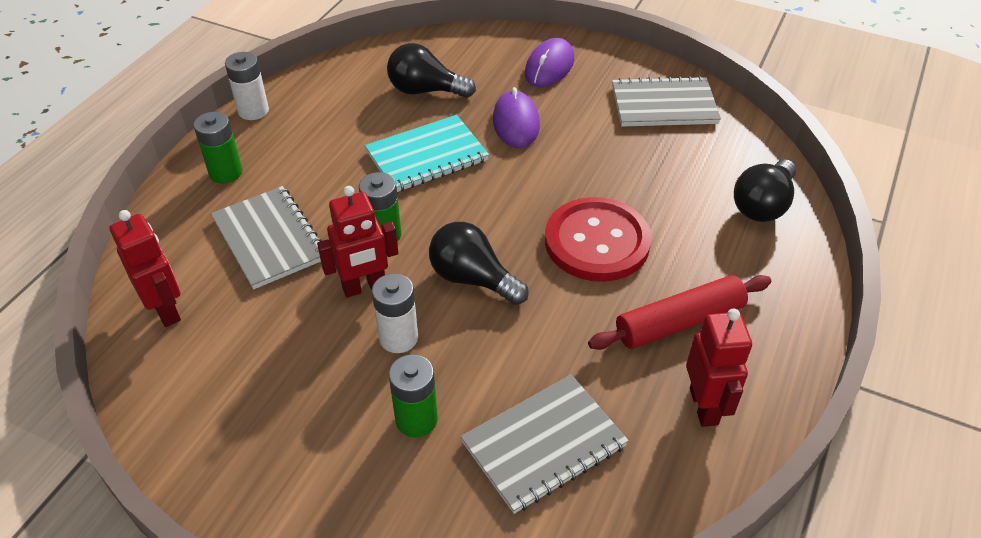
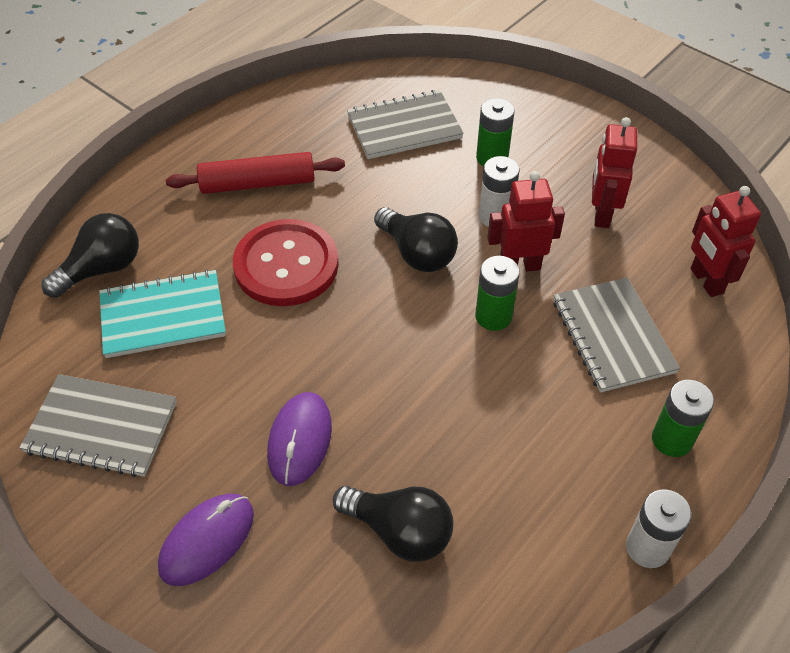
camera: 165 degrees left, 5 degrees up
turquoise notebook [365,115,489,192] -> turquoise notebook moved to [99,269,226,358]
red robot [686,308,752,427] -> red robot moved to [592,117,637,228]

